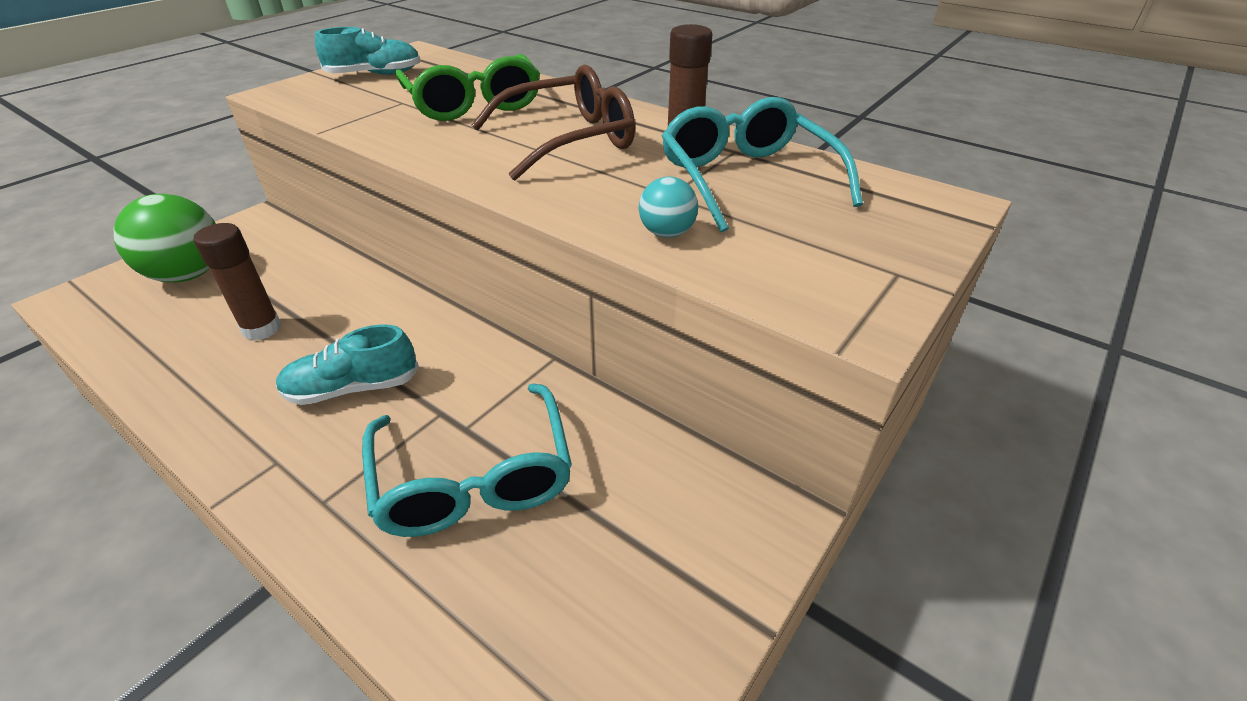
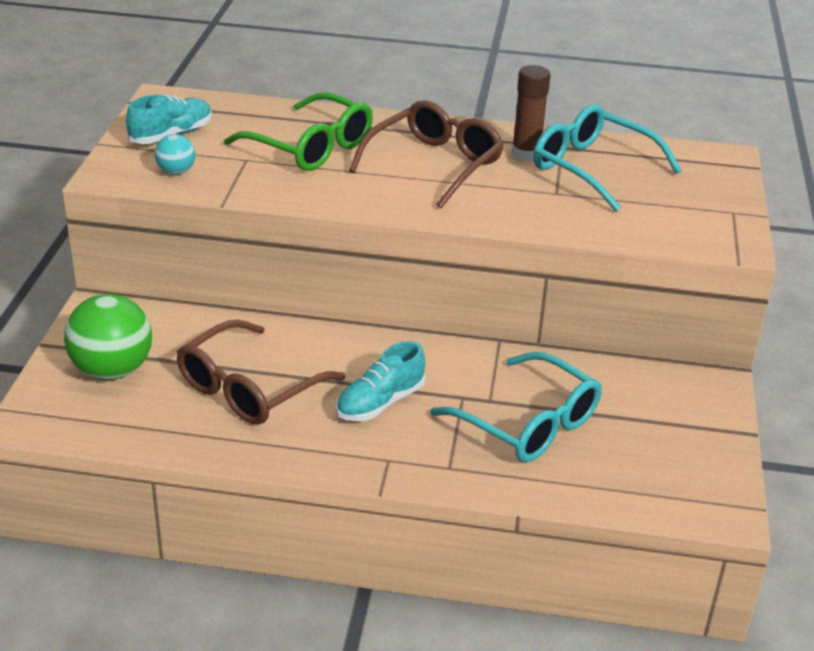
camera: 30 degrees left, 5 degrees down
brown glue stick [194,223,282,341] -> brown glasses [177,320,345,425]
turquoise ball [639,177,698,238] -> turquoise ball moved to [155,134,195,174]

